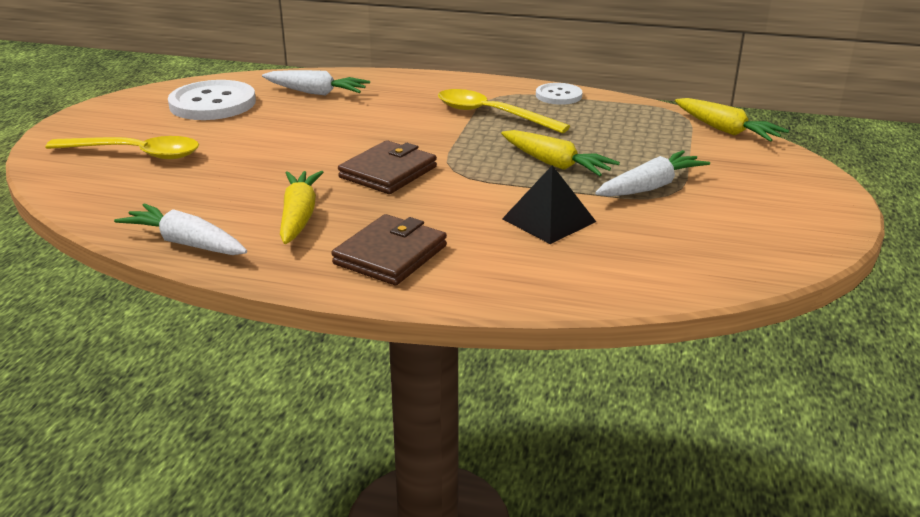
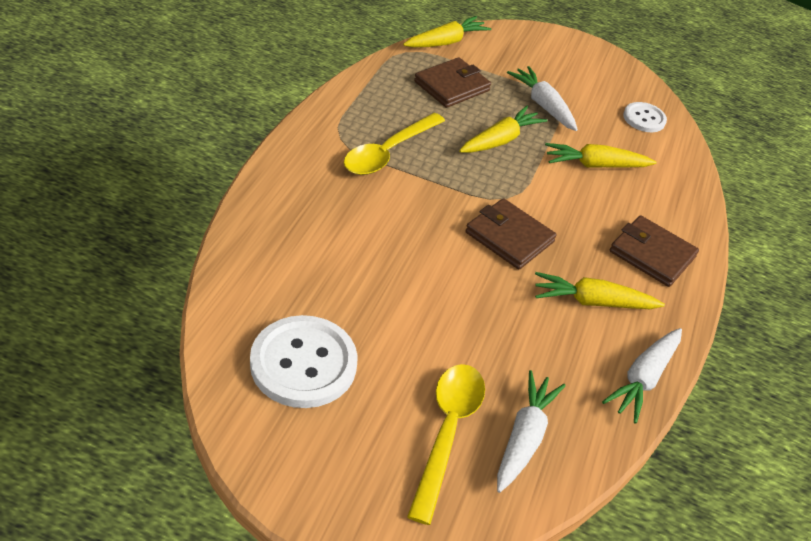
camera: 90 degrees left, 15 degrees up
white carrot [262,70,370,96] -> white carrot moved to [497,370,566,493]
black pyramid [502,165,596,244] -> yellow carrot [545,143,657,168]
white button [536,83,583,105] -> white button moved to [623,102,667,132]
none -> brown wallet [414,57,491,108]

